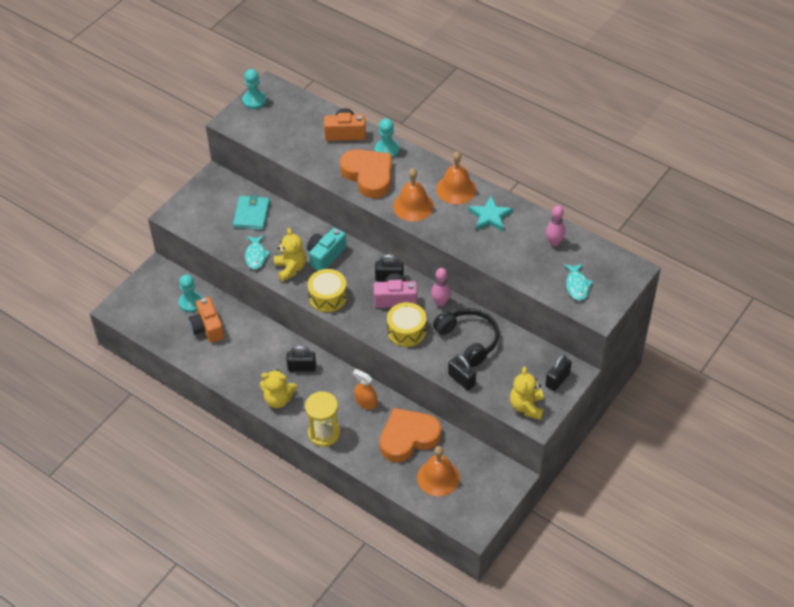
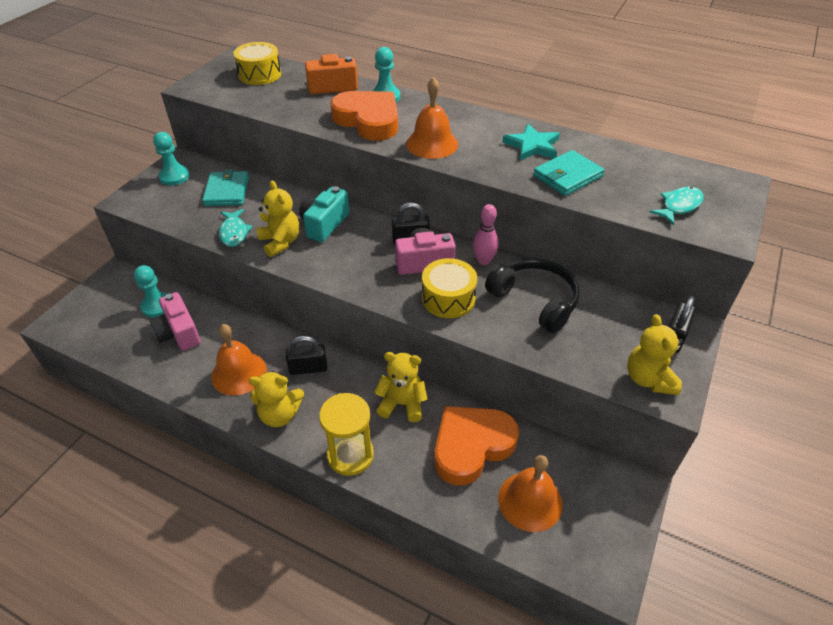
camera: 10 degrees left, 5 degrees down
orange camera [189,297,224,343] -> pink camera [150,292,201,351]
turquoise pawn [243,69,266,109] -> turquoise pawn moved to [153,132,189,185]
yellow drum [308,269,347,312] -> yellow drum moved to [233,42,281,85]
orange spray bottle [353,369,377,410] -> yellow teddy bear [374,352,427,422]
orange bell [436,151,476,204] -> orange bell moved to [211,324,267,395]
black padlock [448,355,476,390] -> none
pink bowling pin [546,205,565,246] -> none
turquoise fish [564,263,593,301] -> turquoise fish turned 120 degrees counterclockwise [649,187,704,225]
none -> turquoise wallet [533,150,605,196]

